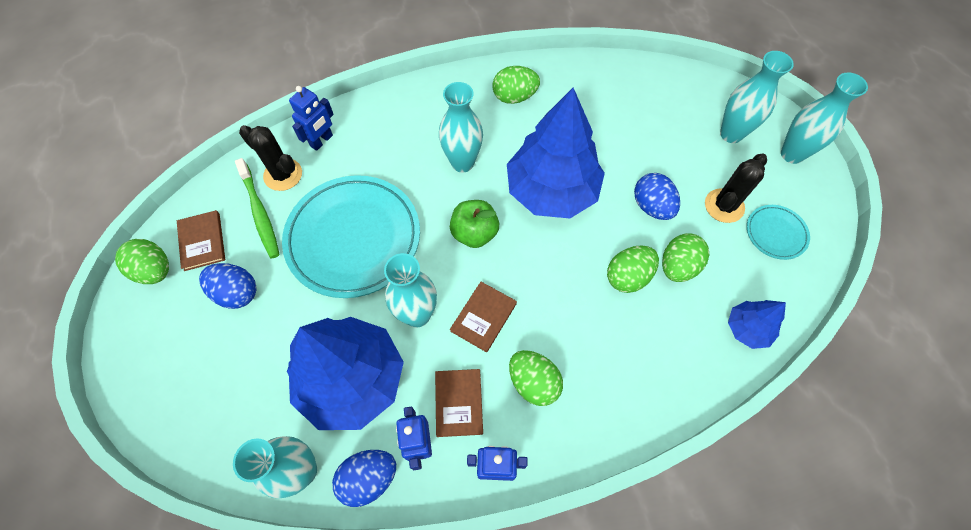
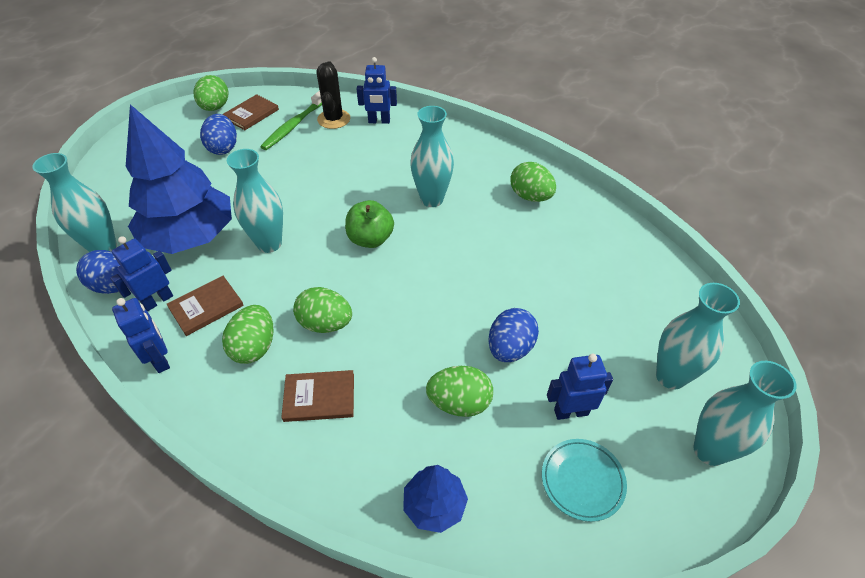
camera: 55 degrees right, 15 degrees down
turquoise plate [282,175,420,298] -> none
brown book [450,282,517,352] -> brown book moved to [281,370,354,422]
blue tree [507,88,605,219] -> none
green egg [607,245,659,293] -> green egg moved to [293,287,352,333]
black cactus [705,154,767,223] -> blue robot [547,354,613,420]

